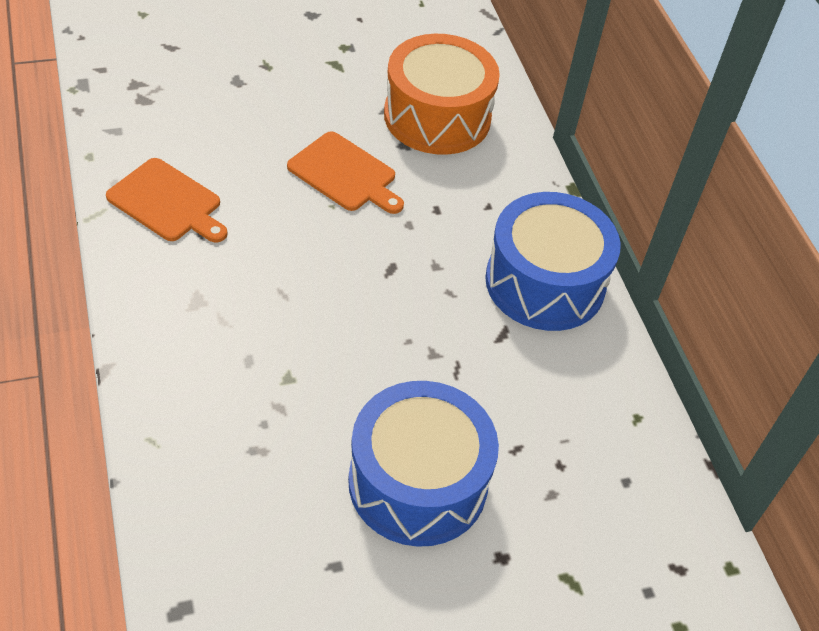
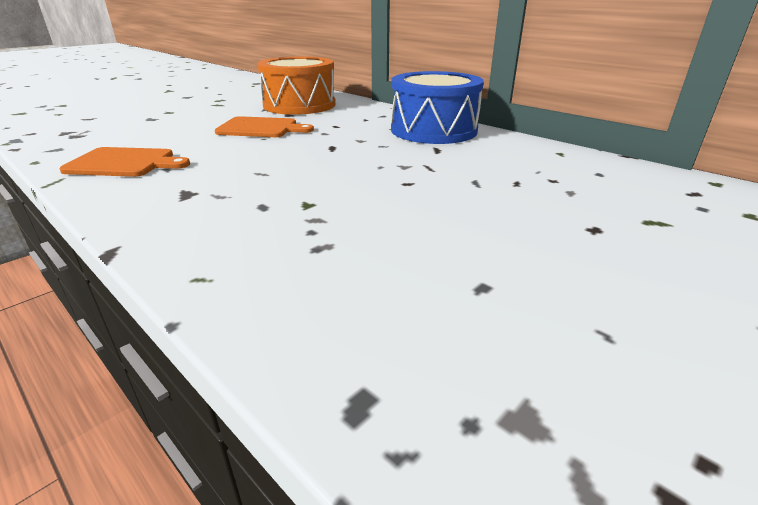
camera: 25 degrees left, 20 degrees down
blue drum [348,381,499,547] -> none

